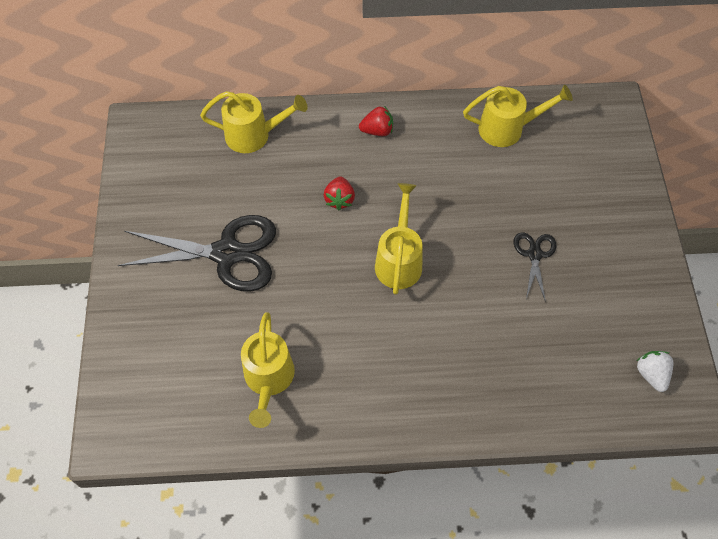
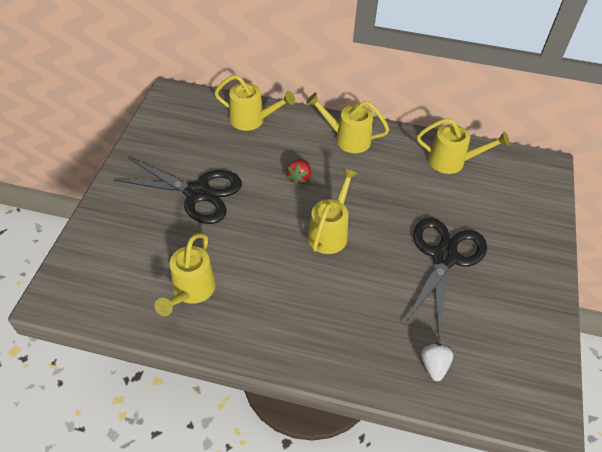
camera: 15 degrees right, 10 degrees down
red strawberry [359,106,393,136] -> yellow watering can [306,92,389,153]
black scissors [514,232,556,302] -> black scissors [404,218,487,335], size x2.01
white strawberry [637,351,674,392] -> white strawberry moved to [421,343,453,381]

